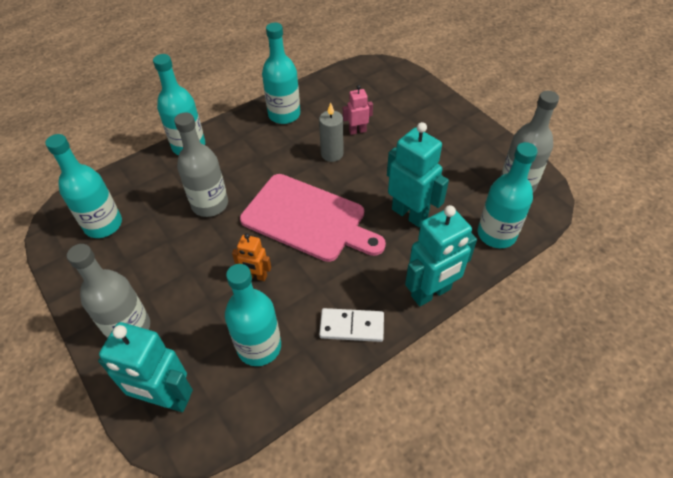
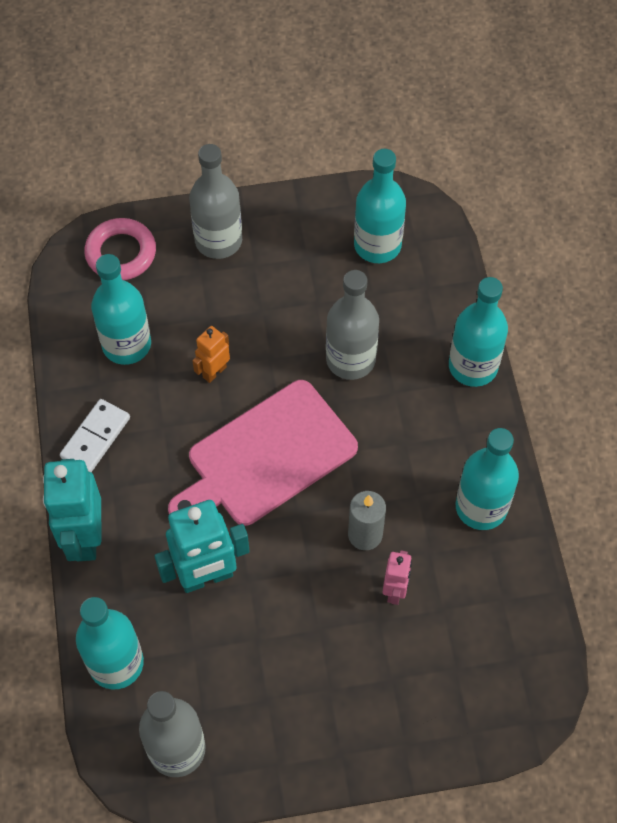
camera: 115 degrees right, 10 degrees up
turquoise robot [98,322,193,412] -> pink ring [84,218,156,280]

